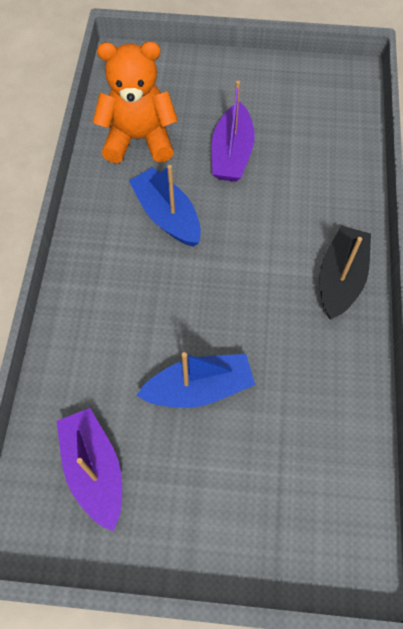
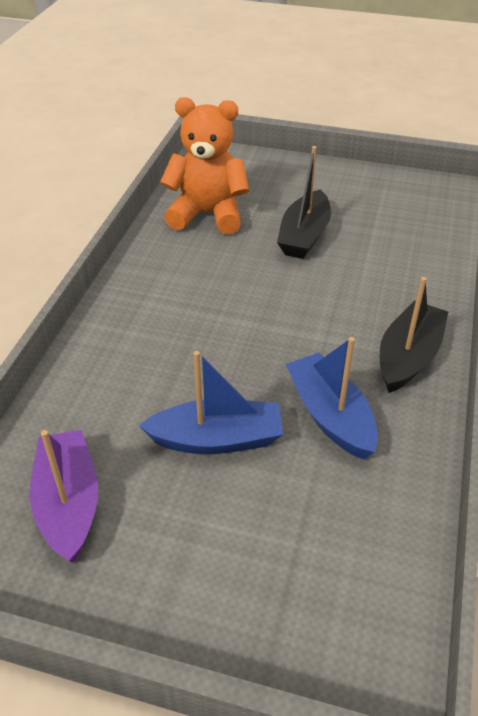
camera: 10 degrees right, 20 degrees down
blue boat [129,165,201,247] -> blue boat moved to [285,337,378,460]
purple boat [212,81,255,182] -> black boat [277,146,331,259]

